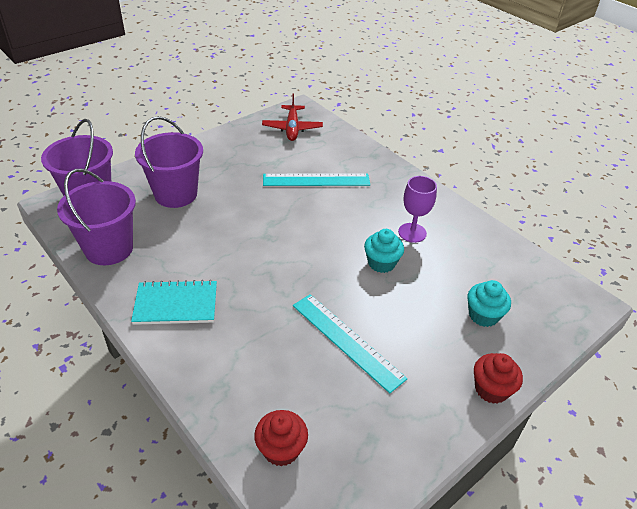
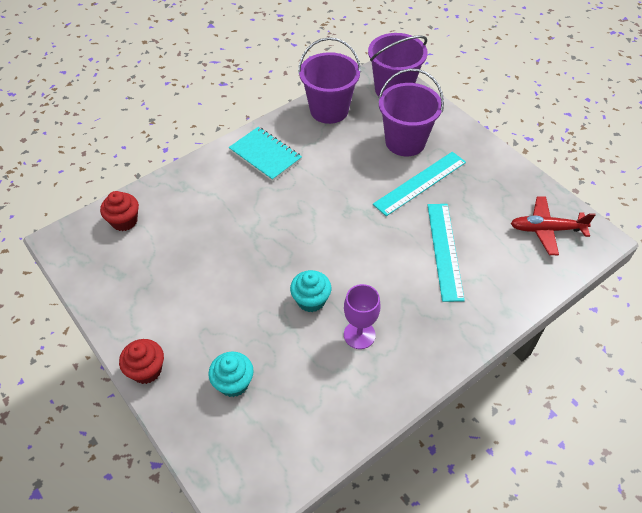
camera: 95 degrees right, 10 degrees up
turquoise notebook [131,280,217,325] -> turquoise notebook turned 45 degrees counterclockwise [229,127,302,181]
turquoise ruler [293,294,408,393] -> turquoise ruler moved to [373,152,466,216]

